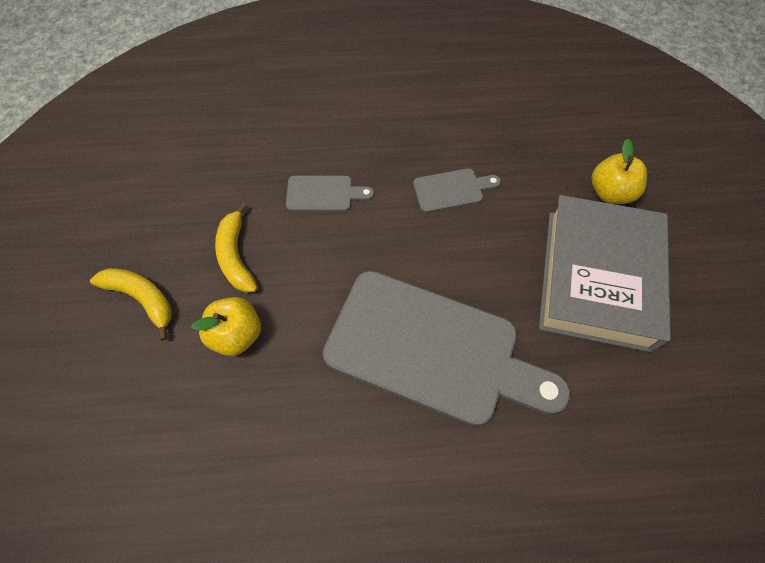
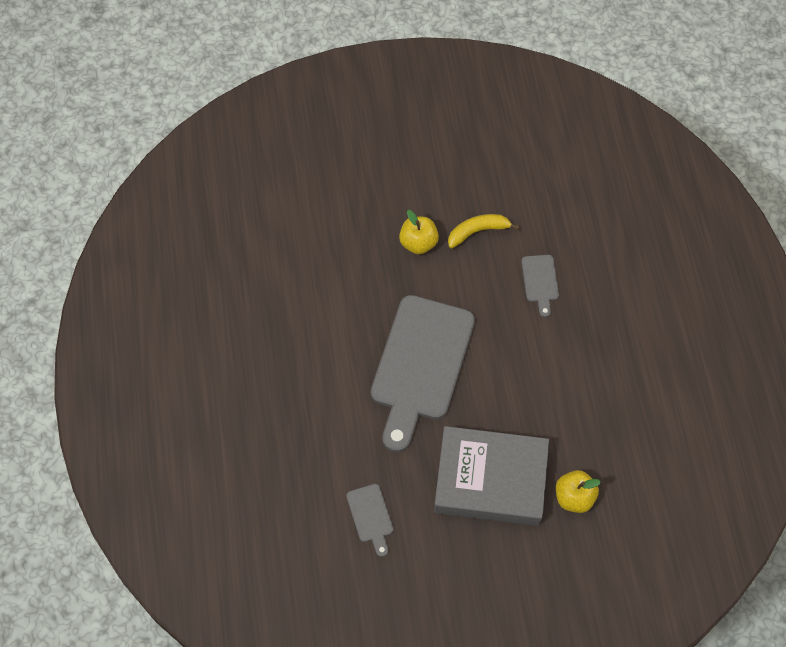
camera: 85 degrees right, 0 degrees up
yellow banana [90,268,172,341] -> none
grey cutting board [413,168,501,213] -> grey cutting board moved to [346,484,393,557]

